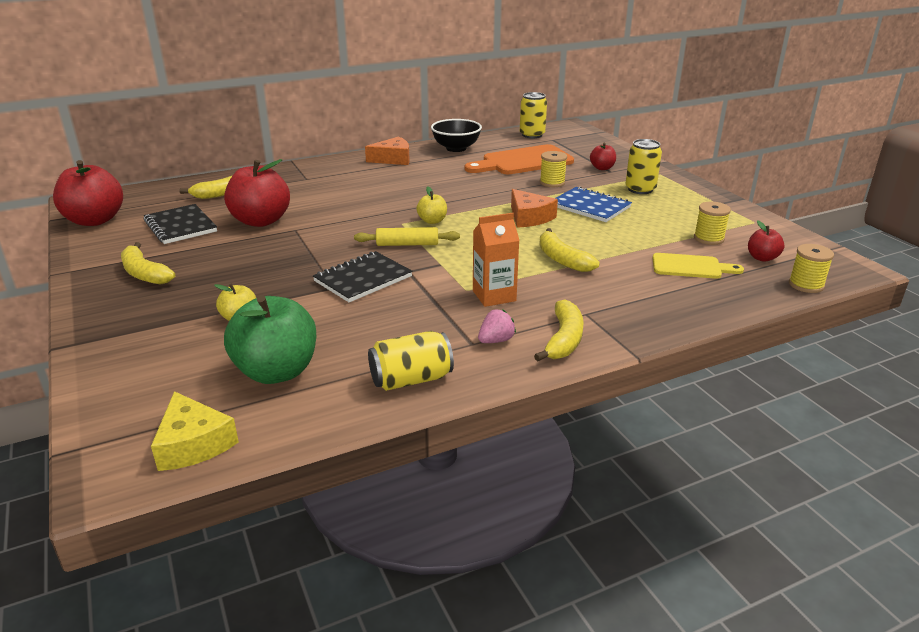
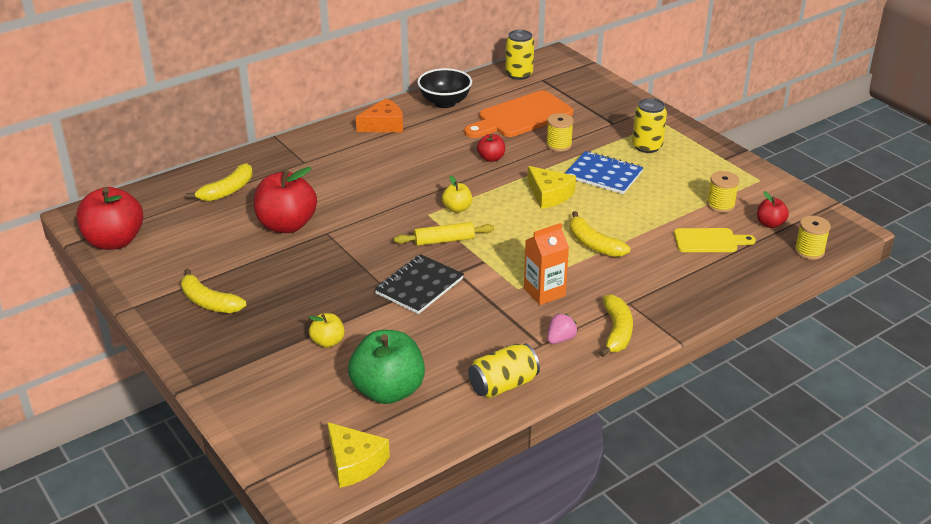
camera: 10 degrees left, 5 degrees up
black notebook [143,204,217,244] -> none
orange cheese [511,189,558,228] -> yellow cheese [527,166,576,209]
red apple [590,143,616,170] -> red apple moved to [477,134,505,162]

